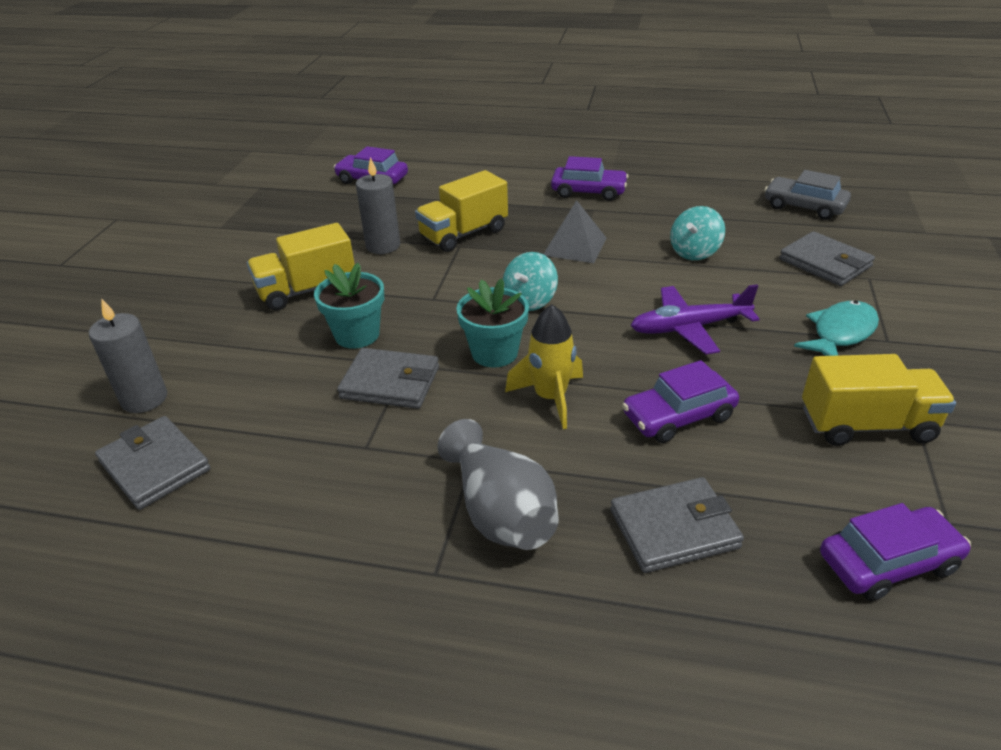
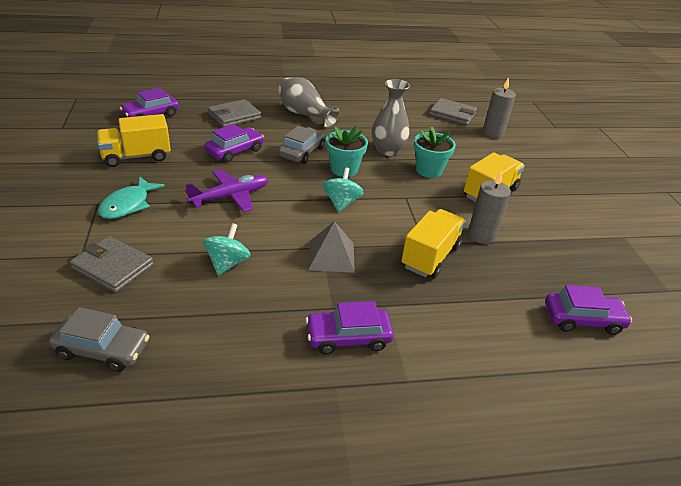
camera: 155 degrees right, 0 degrees up
grey wallet [337,348,439,409] -> grey vase [372,79,410,156]
yellow rocket [505,304,583,429] -> grey car [278,126,326,164]

